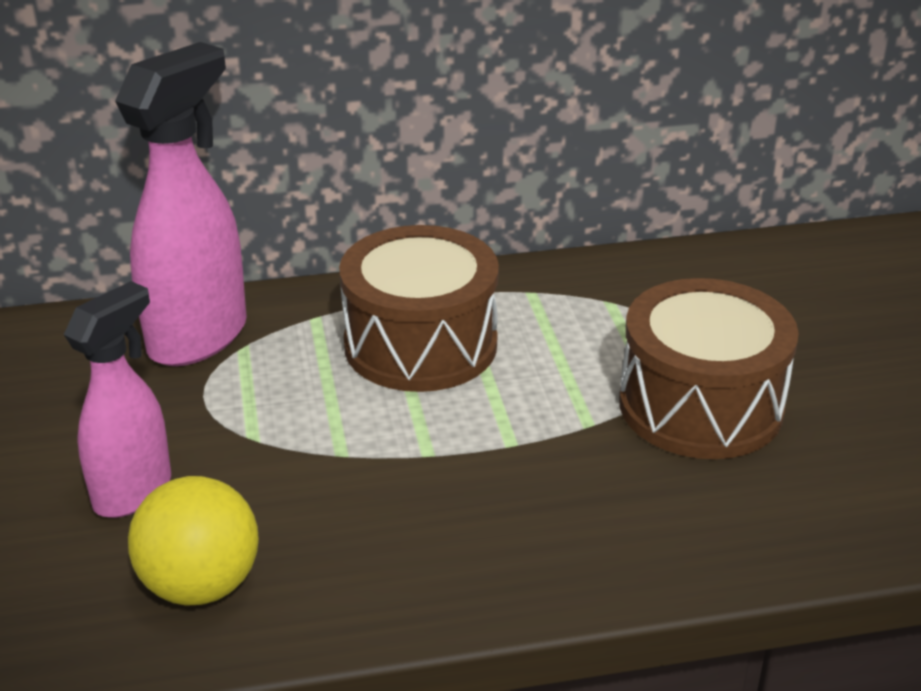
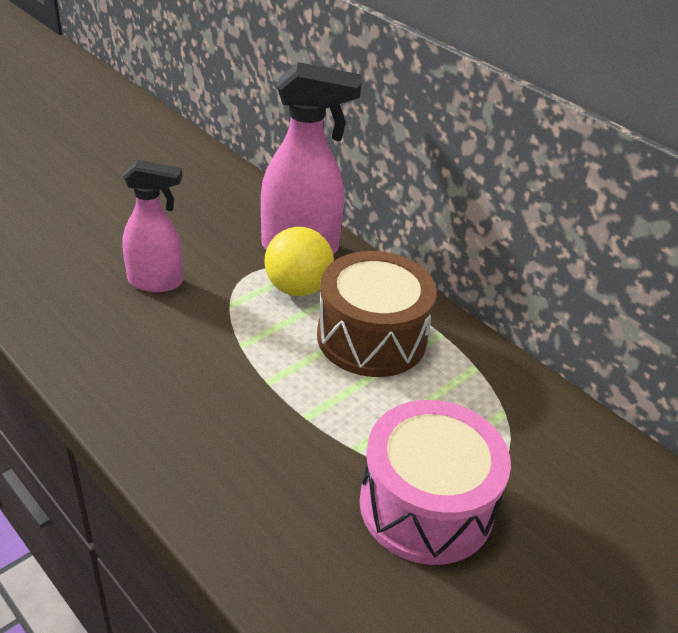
camera: 55 degrees right, 5 degrees up
yellow ball [128,476,259,606] -> yellow ball moved to [264,227,334,296]
brown drum [619,278,799,459] -> pink drum [359,400,511,565]

